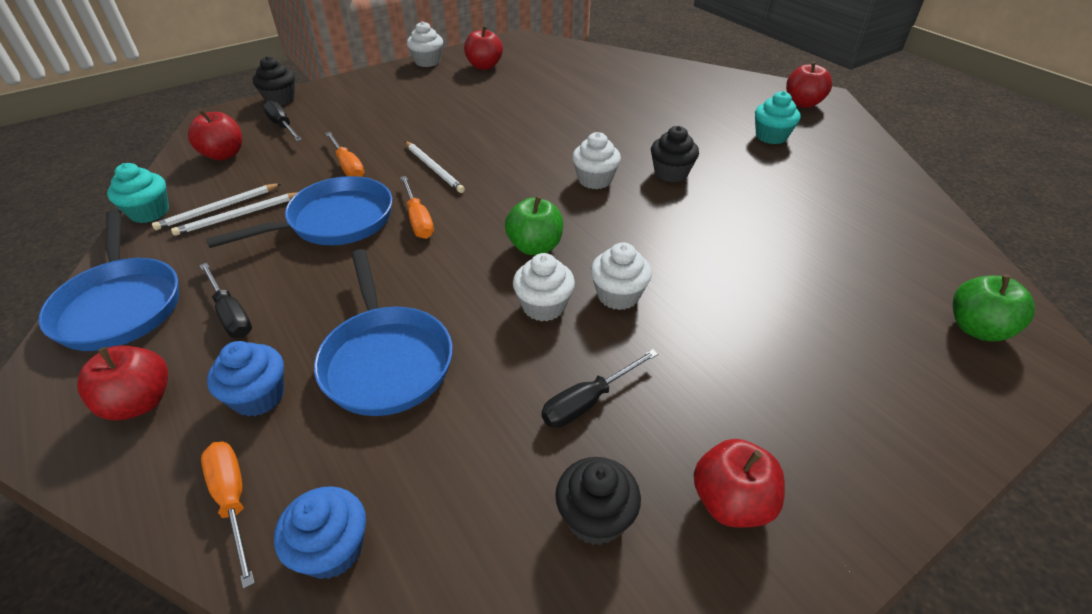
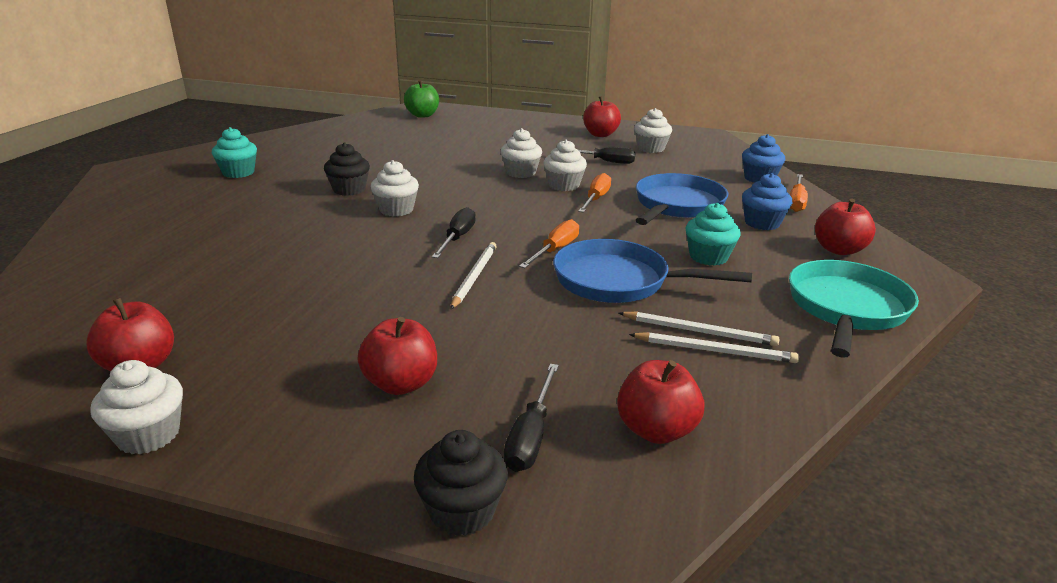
camera: 130 degrees left, 15 degrees down
blue pan [38,210,179,351] -> turquoise pan [789,260,919,358]
turquoise cupcake [107,163,169,223] -> turquoise cupcake moved to [685,203,741,266]
black screwdriver [200,263,252,338] -> black screwdriver moved to [432,207,476,258]
orange screwdriver [325,132,365,177] -> orange screwdriver moved to [578,173,611,213]
green apple [505,196,563,255] -> none
black cupcake [555,457,641,545] -> white cupcake [634,108,672,153]
red apple [786,61,832,108] -> red apple moved to [358,317,437,395]

